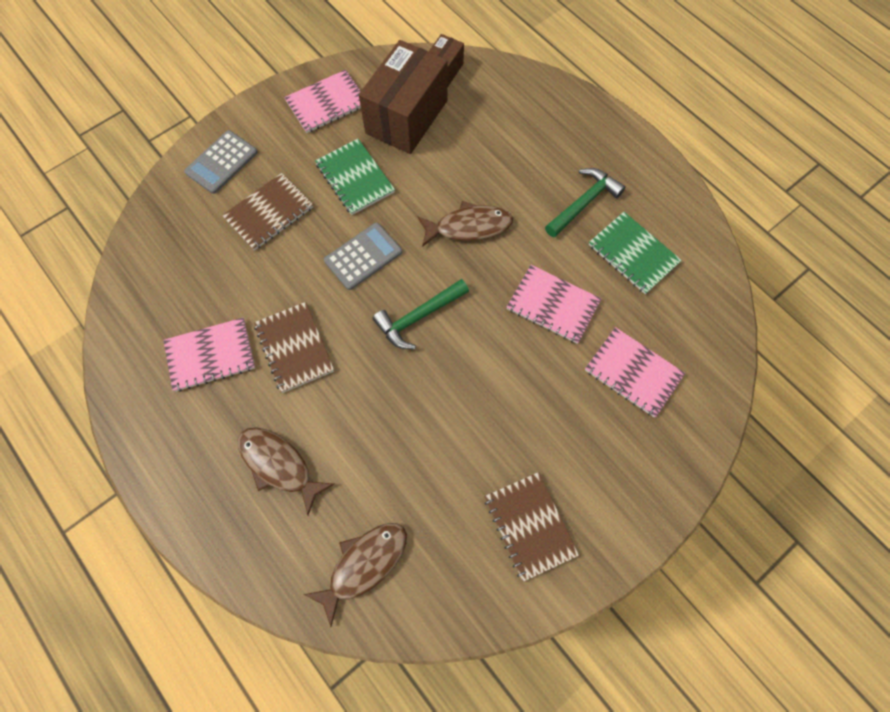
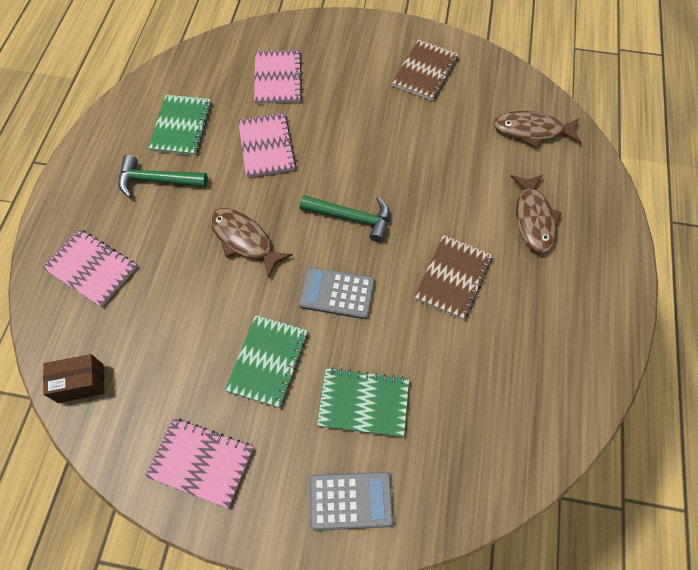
camera: 130 degrees left, 5 degrees down
pink notebook [163,318,255,392] -> pink notebook moved to [42,229,137,307]
brown notebook [222,173,313,251] -> green notebook [317,367,409,437]
brown box [359,40,448,154] -> none

